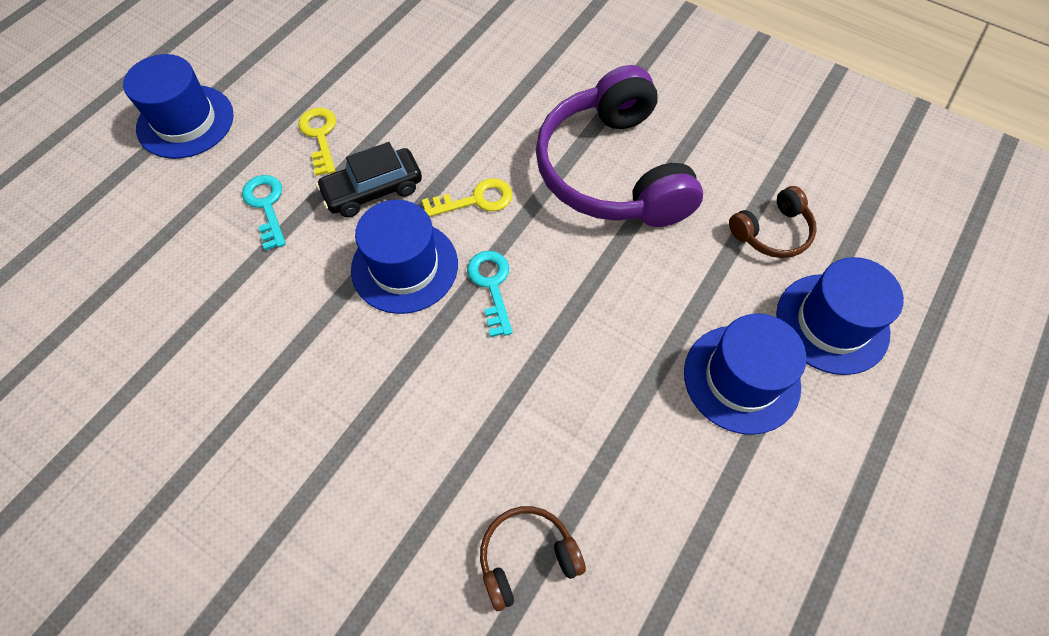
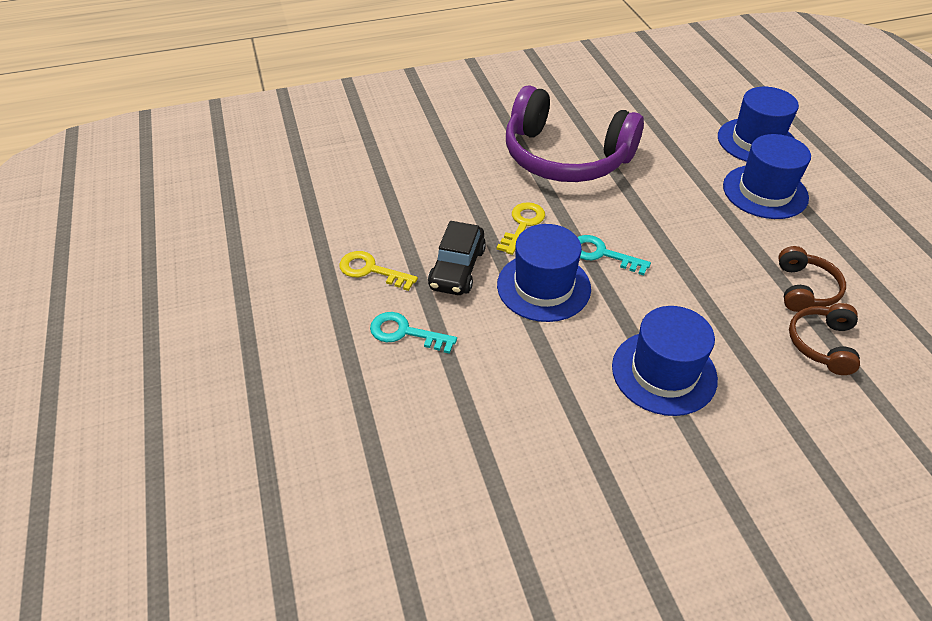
camera: 50 degrees left, 15 degrees down
blue hat [123,54,234,159] -> blue hat moved to [612,306,718,416]
brown headphones [729,186,817,258] -> brown headphones moved to [778,246,846,312]

